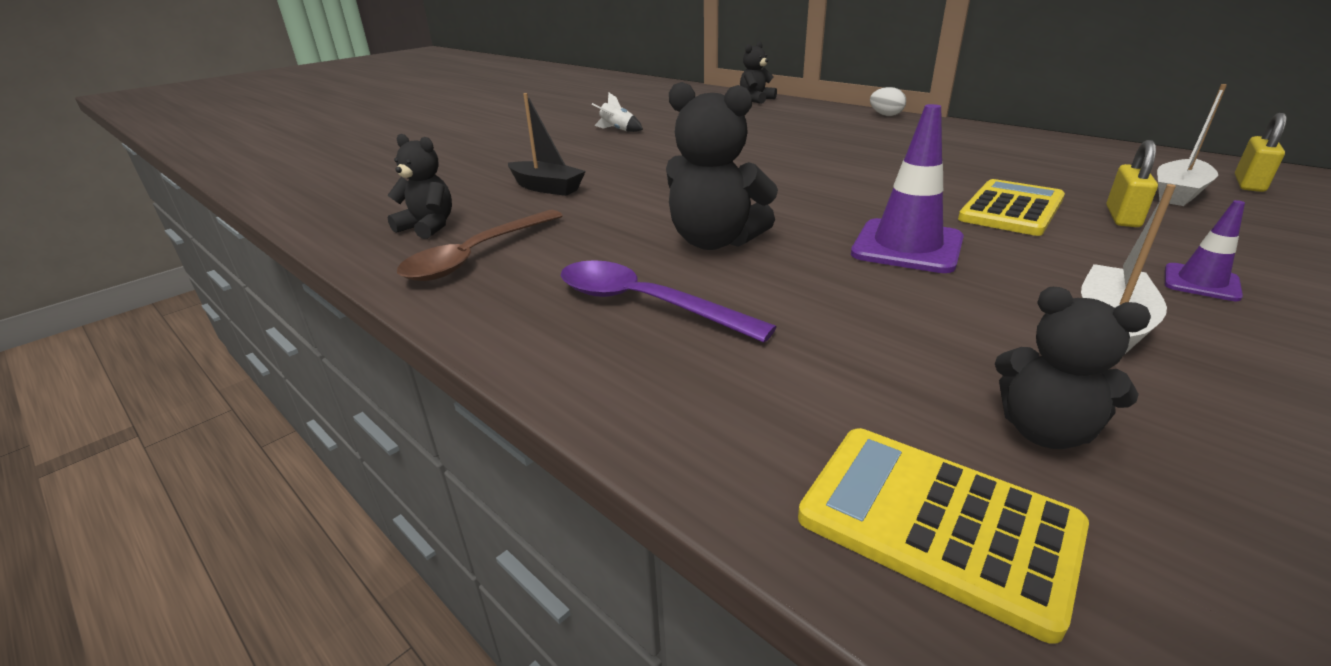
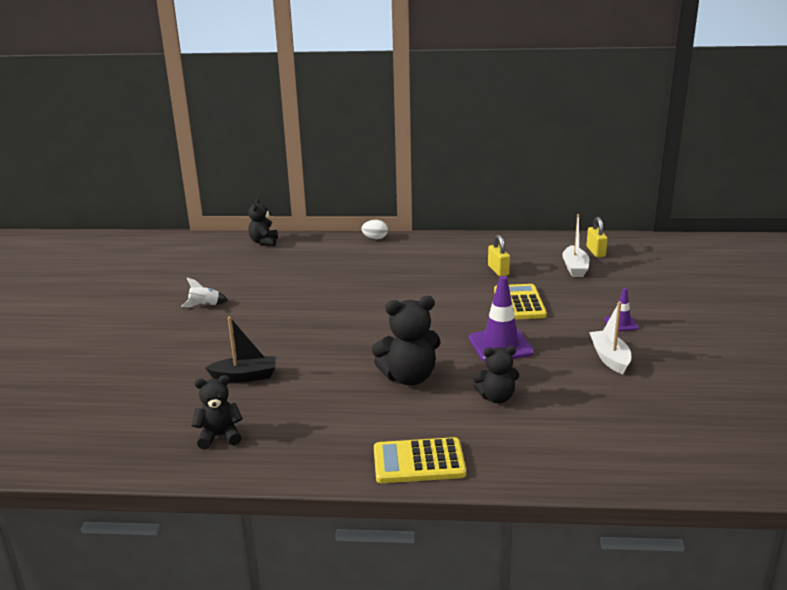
camera: 40 degrees left, 5 degrees down
brown spoon [397,210,563,281] -> none
purple spoon [561,260,776,343] -> none
yellow calculator [798,428,1089,644] -> yellow calculator moved to [374,437,466,483]
black teddy bear [995,287,1151,449] -> black teddy bear moved to [473,346,519,403]
yellow padlock [1106,140,1158,227] -> yellow padlock moved to [488,235,510,276]

